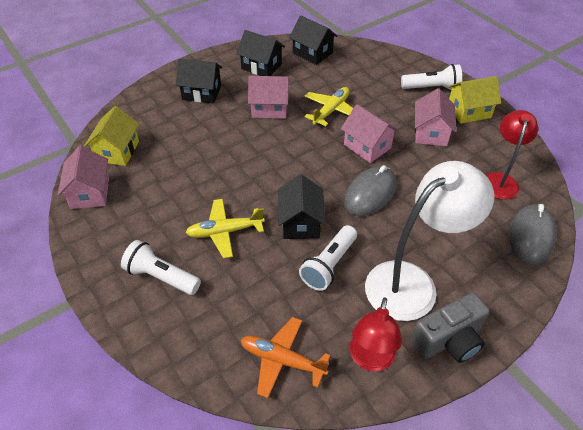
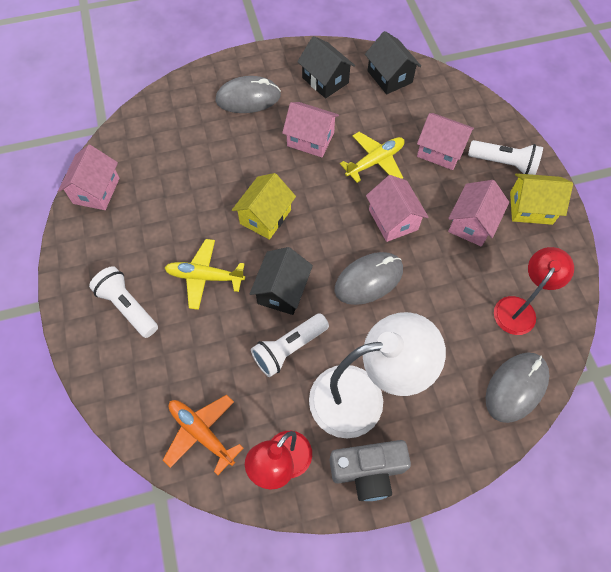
camera: 20 degrees right, 15 degrees up
yellow house [84,106,139,166] -> yellow house moved to [232,173,296,240]
black house [176,59,222,103] -> grey mouse [216,76,281,113]
none -> pink house [417,113,474,170]

